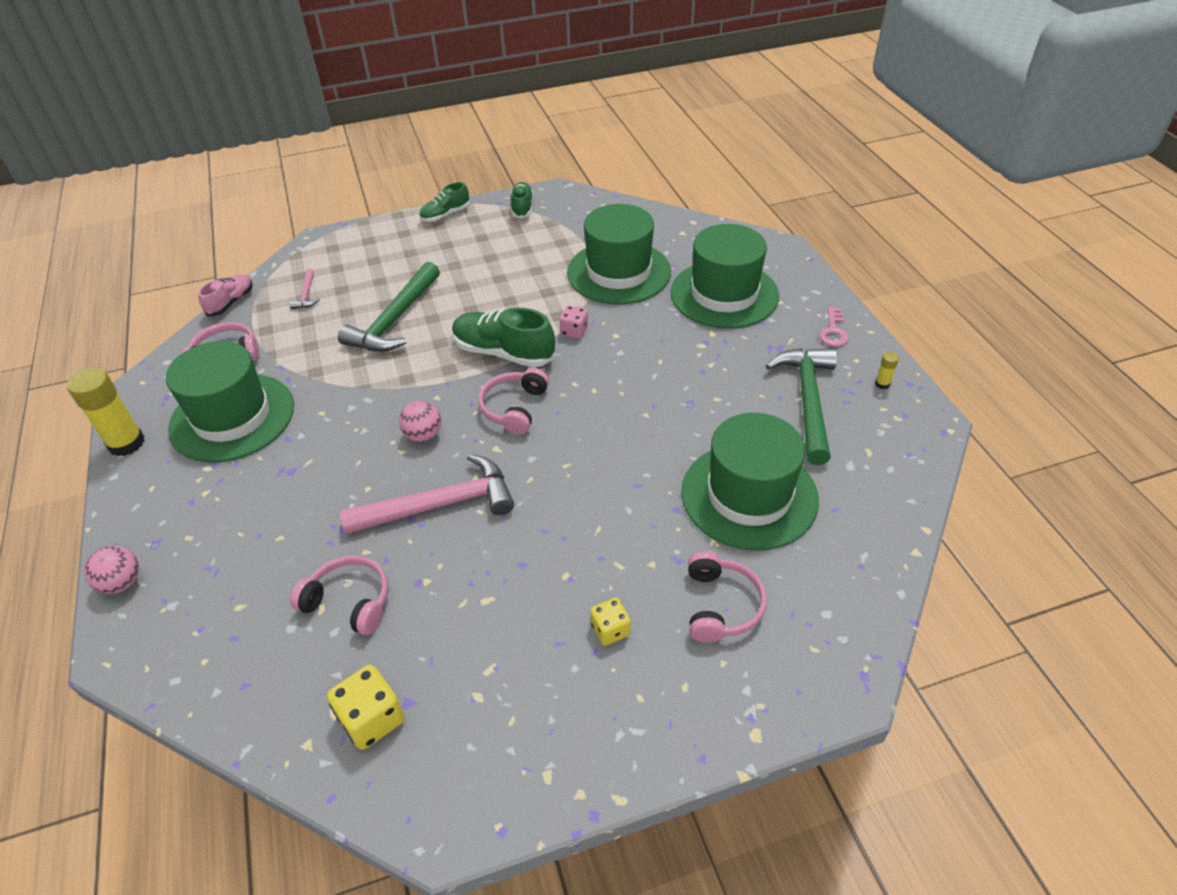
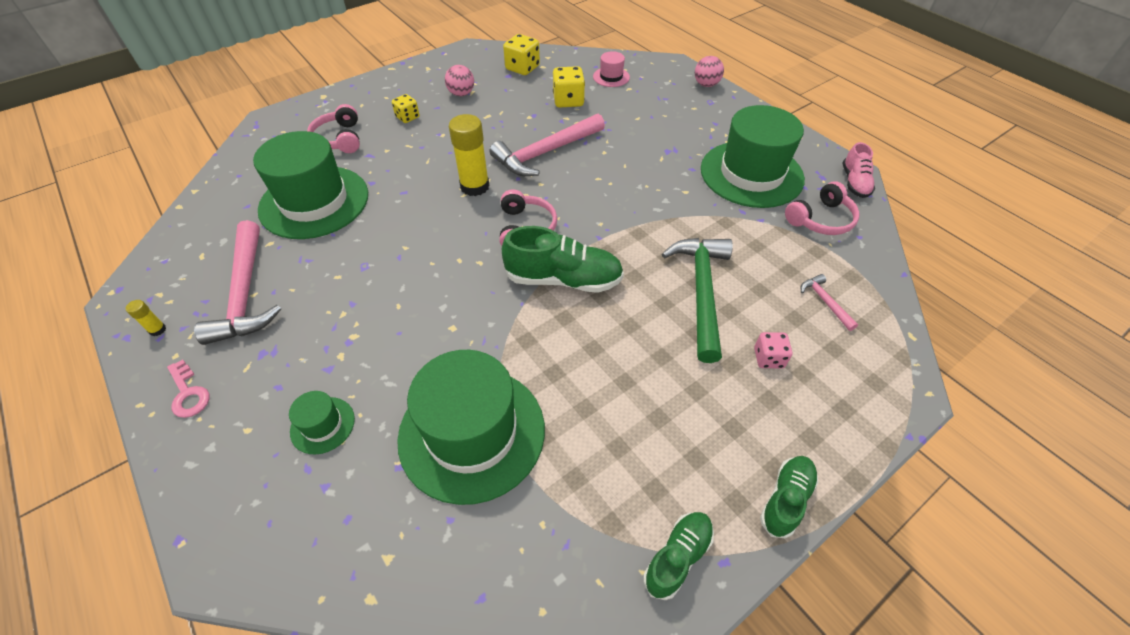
camera: 160 degrees right, 5 degrees up
yellow glue stick [67,368,145,456] -> yellow glue stick moved to [449,114,490,196]
pink shoe [198,274,253,316] -> pink shoe moved to [843,142,875,198]
pink headphones [290,556,389,635] -> yellow dice [553,66,585,108]
pink ball [399,401,441,442] -> pink ball moved to [445,65,474,96]
green shoe [511,182,533,219] -> green shoe turned 120 degrees counterclockwise [643,512,714,600]
pink dice [560,306,588,339] -> pink dice moved to [754,332,792,369]
green hat [670,224,779,329] -> green hat [289,391,355,455], size x0.43
green hammer [766,348,837,465] -> pink hammer [194,220,281,345]
pink key [819,307,849,347] -> pink key turned 150 degrees clockwise [167,360,210,418]
none -> pink hat [593,51,630,87]

